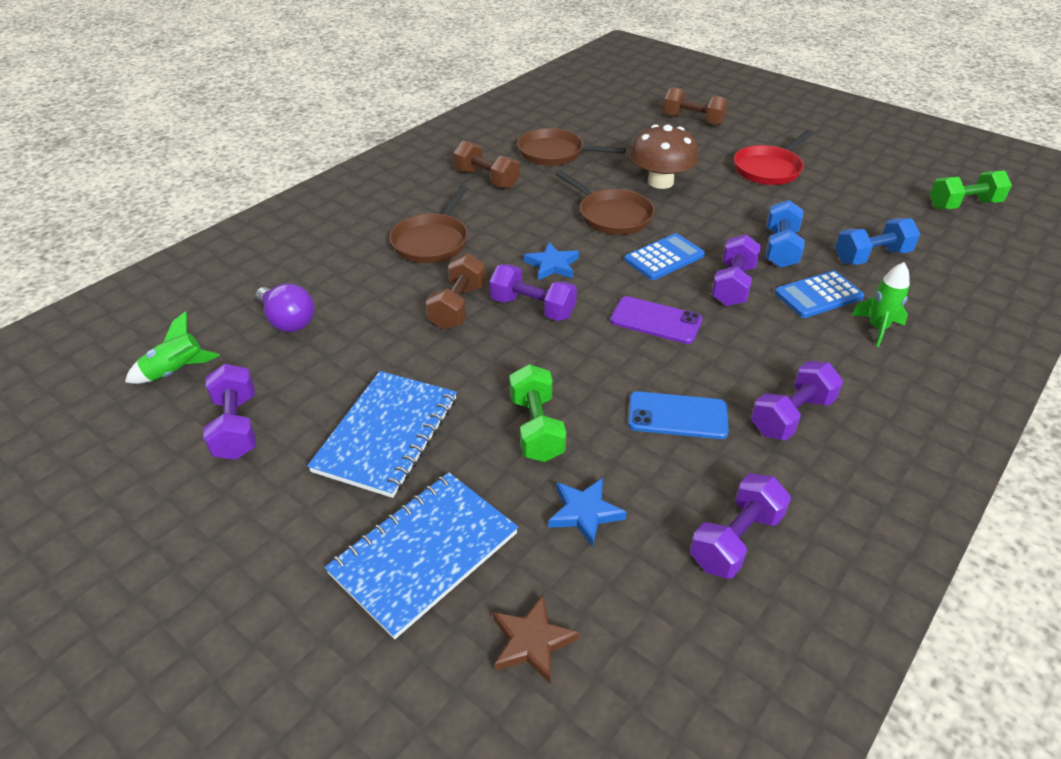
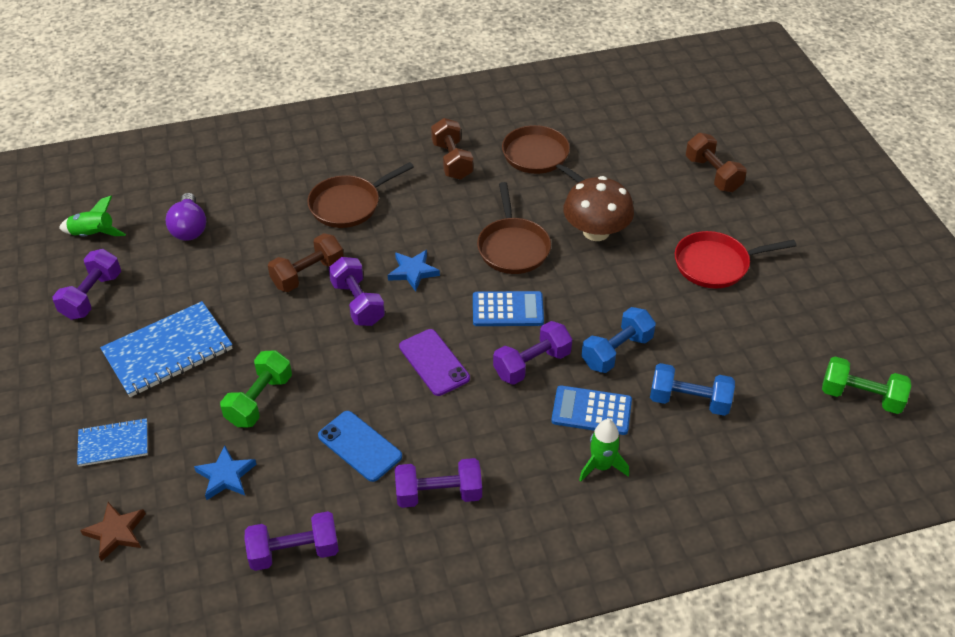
camera: 35 degrees right, 5 degrees up
blue notebook [325,473,518,639] -> blue notebook [77,418,148,466], size x0.57

